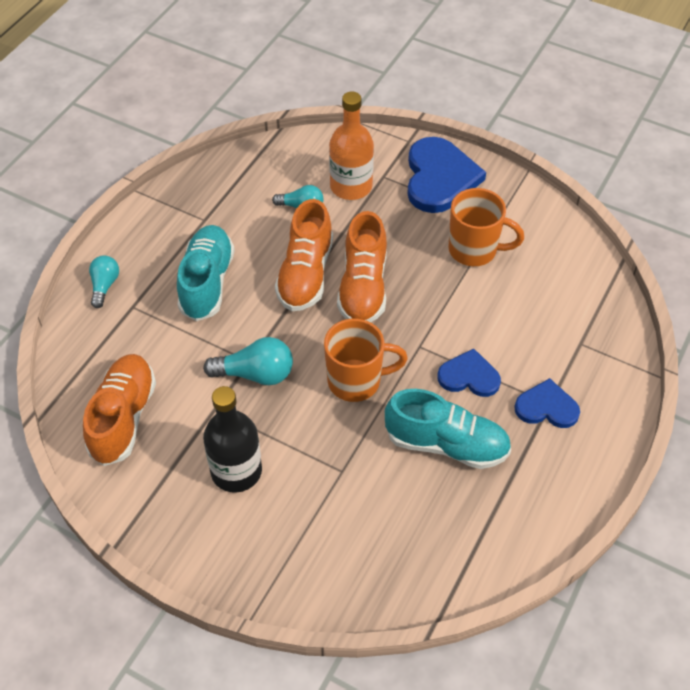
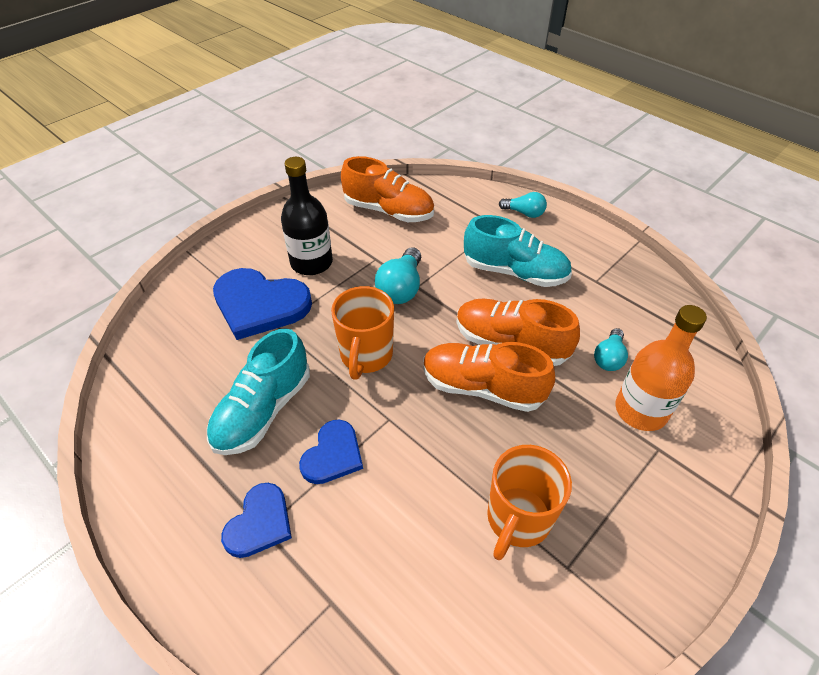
camera: 105 degrees right, 5 degrees down
blue heart [407,137,486,213] -> blue heart moved to [213,268,312,340]

